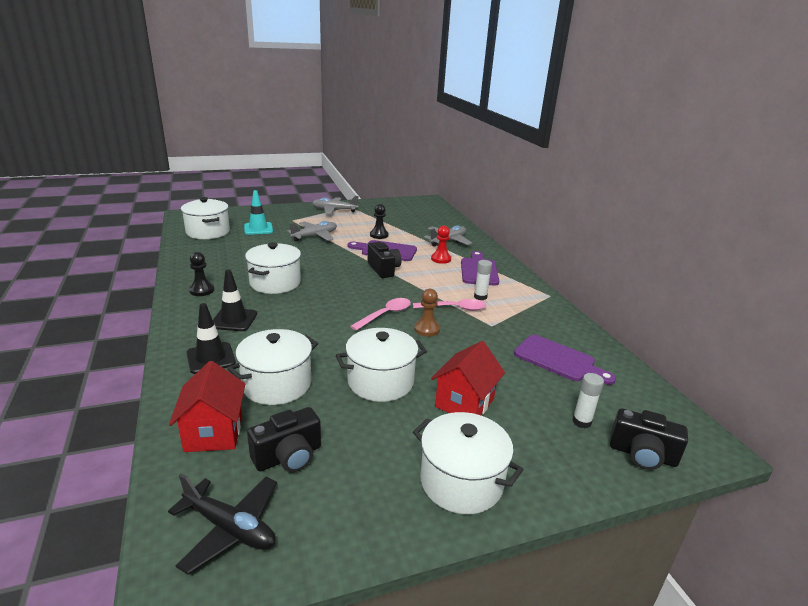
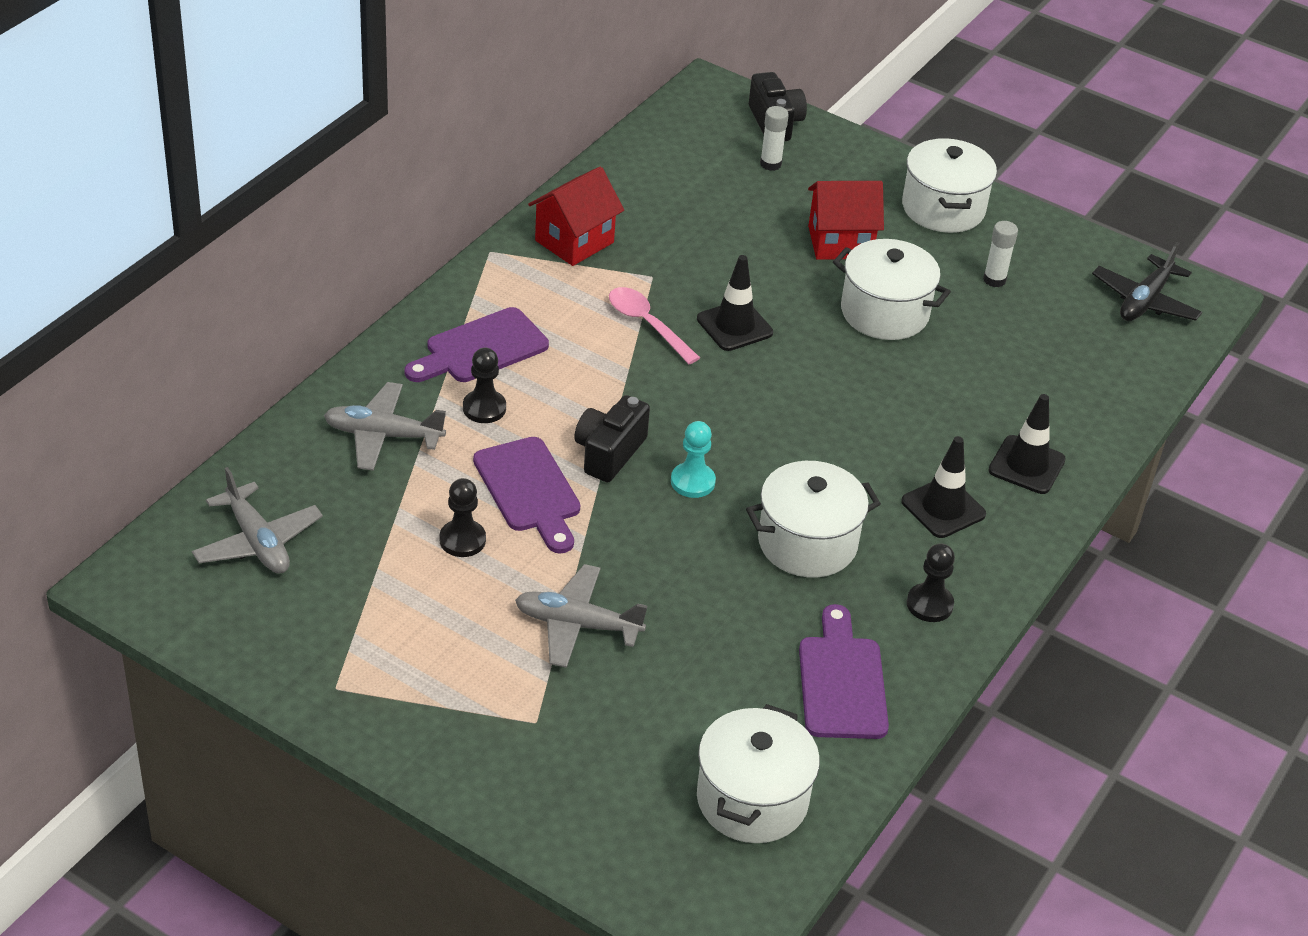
camera: 130 degrees left, 15 degrees up
black plane [168,474,277,575] -> black plane turned 135 degrees counterclockwise [1092,242,1202,321]
red house [169,361,245,452] -> red house moved to [528,167,624,266]
white pot [227,329,318,405] -> none
turquoise traffic cone [244,190,273,235] -> none
black camera [247,407,321,472] -> none
grey plane [312,196,359,214] -> grey plane moved to [192,467,323,574]
pink spoon [350,298,411,331] -> none
brown pawn [414,289,440,337] -> black traffic cone [697,255,773,351]
red pawn [431,226,451,264] -> black pawn [463,348,506,423]
white glue stick [474,260,492,300] -> white glue stick moved to [983,221,1018,287]
purple cutting board [514,335,616,385] -> purple cutting board moved to [799,604,889,739]
none -> turquoise pawn [671,421,716,498]

